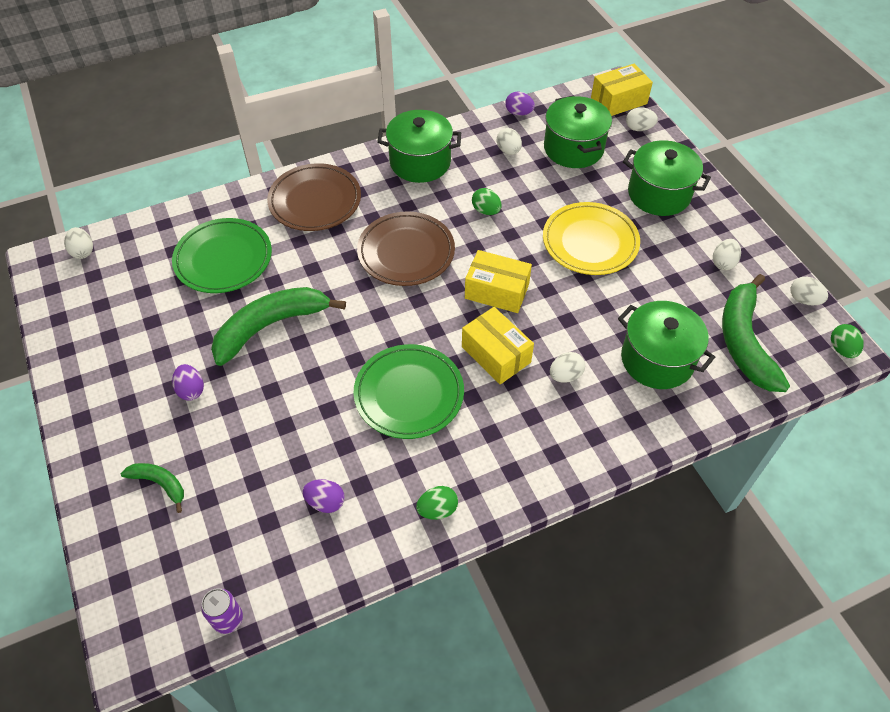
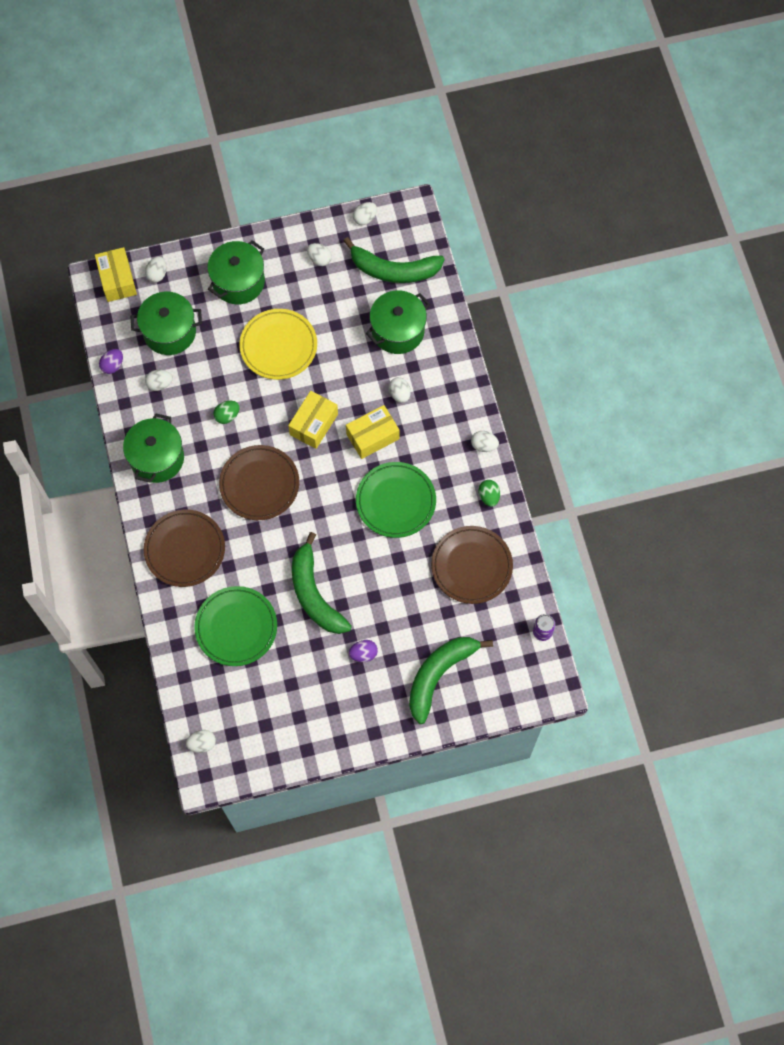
camera: 80 degrees left, 15 degrees up
green banana [121,463,184,513] -> green banana [409,637,493,724], size x2.01
purple egg [302,479,345,513] -> brown plate [431,526,513,604]
green egg [831,324,864,358] -> none
none -> white egg [471,431,499,452]

